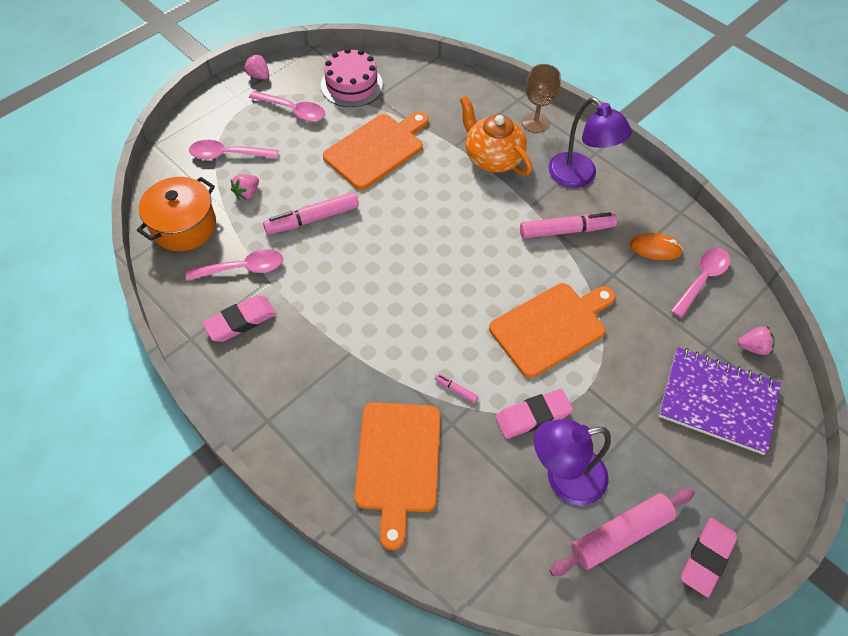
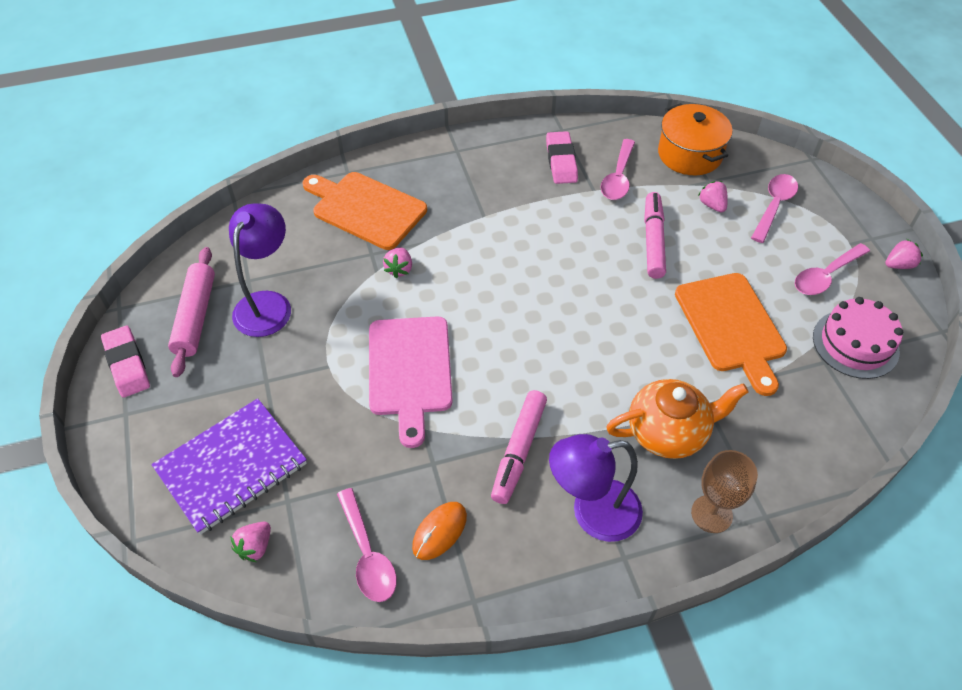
camera: 120 degrees right, 5 degrees down
pink marker [435,374,478,403] -> pink strawberry [383,248,412,279]
orange cutting board [489,283,616,378] -> pink cutting board [369,316,453,448]
pink eraser [495,389,573,439] -> none

